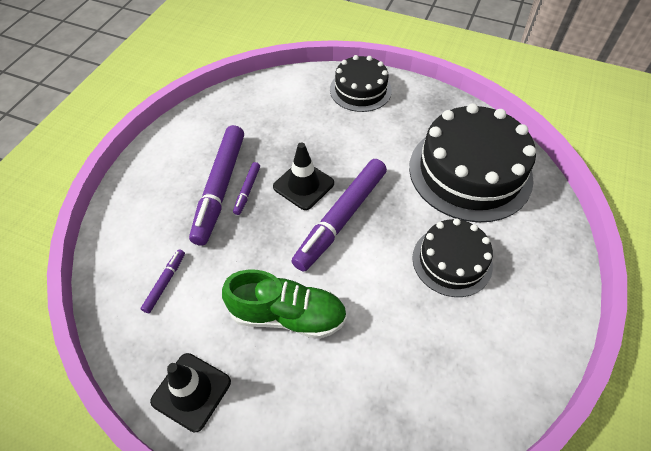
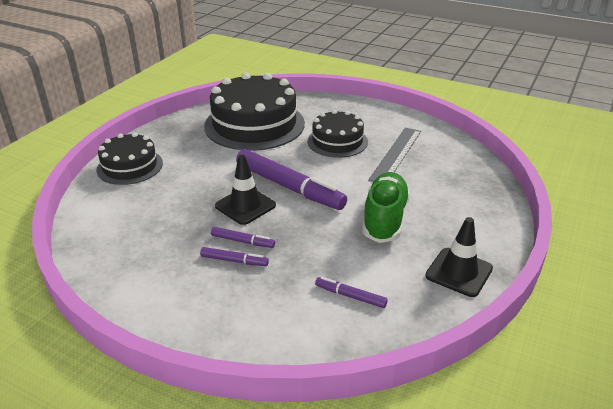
camera: 85 degrees left, 20 degrees down
purple marker [189,125,244,246] -> purple marker [200,247,269,266], size x0.45
none -> grey ruler [368,128,421,182]

